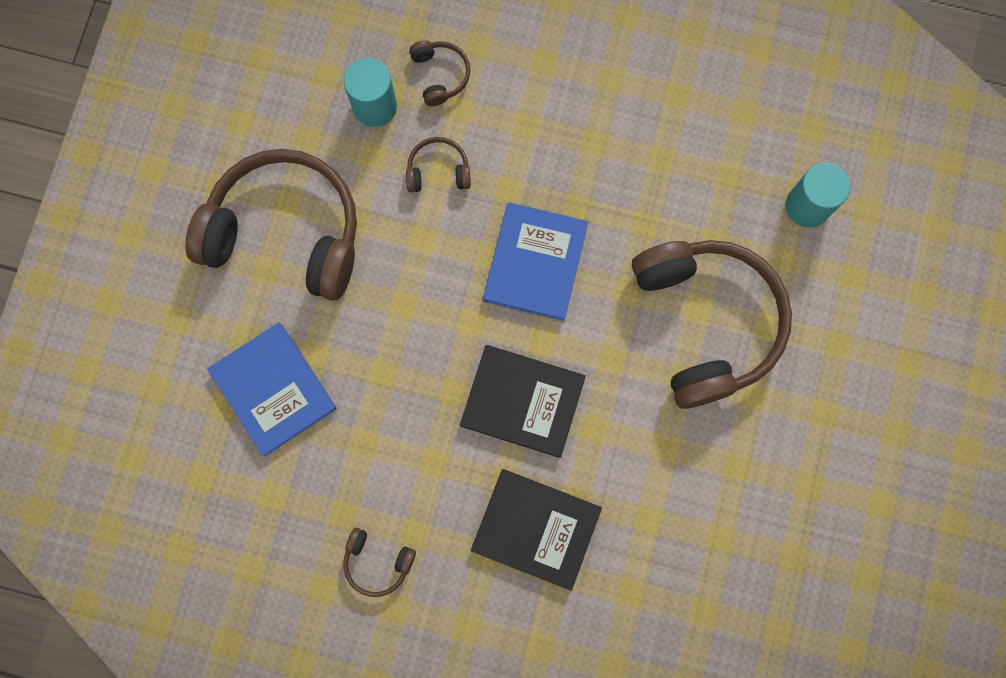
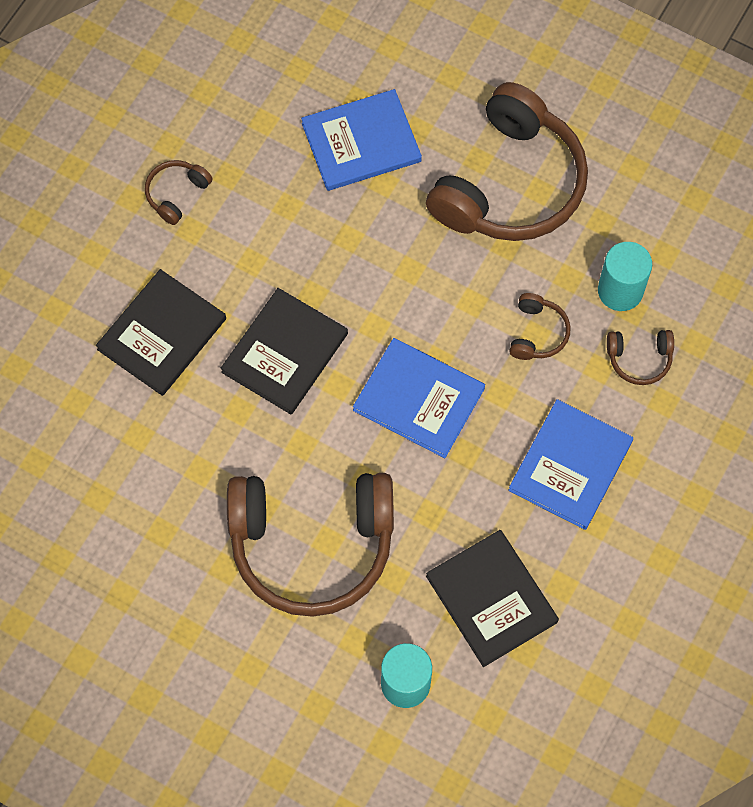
camera: 105 degrees right, 10 degrees down
none -> black book [426,530,559,667]
none -> blue book [508,399,633,530]

